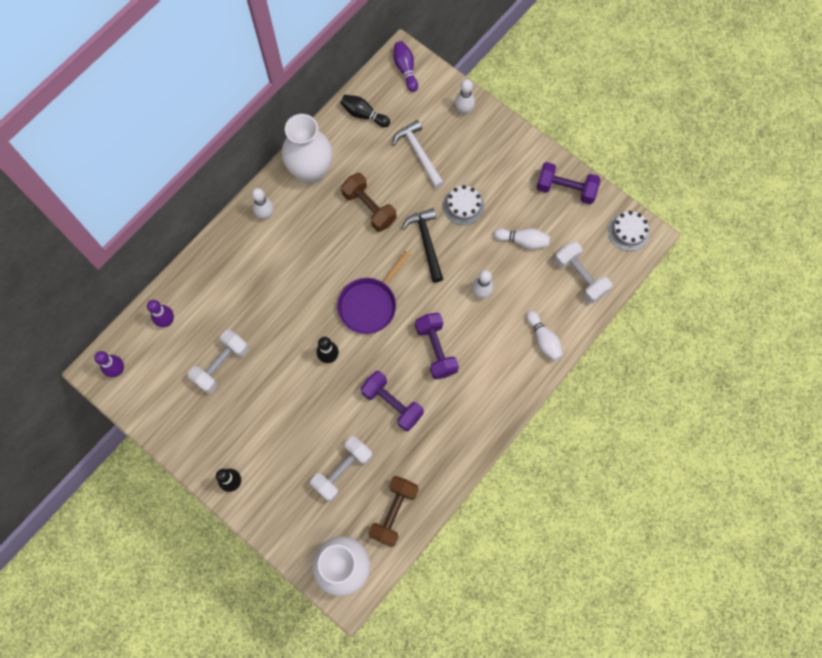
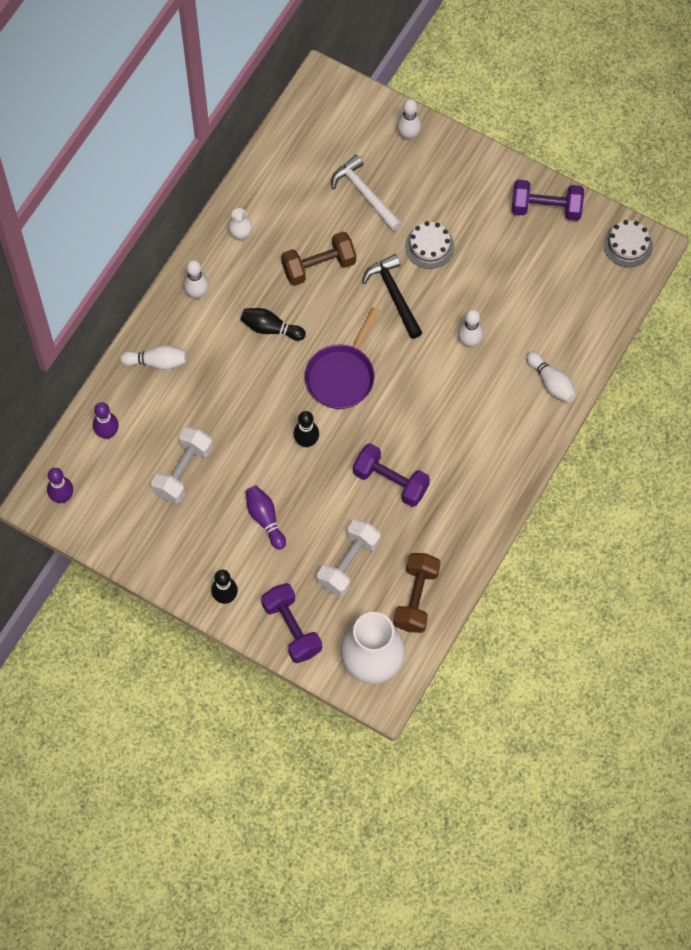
camera: 10 degrees left, 5 degrees down
white vase [282,114,333,184] -> white vase [228,208,252,241], size x0.41
black bowling pin [340,95,390,127] -> black bowling pin moved to [240,308,306,341]
brown dumbbell [341,173,397,232] -> brown dumbbell turned 60 degrees counterclockwise [281,231,356,286]
purple bowling pin [394,41,418,92] -> purple bowling pin moved to [246,486,286,550]
purple dumbbell [415,313,459,380] -> purple dumbbell moved to [261,583,322,663]
white bowling pin [494,228,550,249] -> white bowling pin moved to [120,345,187,370]
white dumbbell [554,241,612,304] -> none

